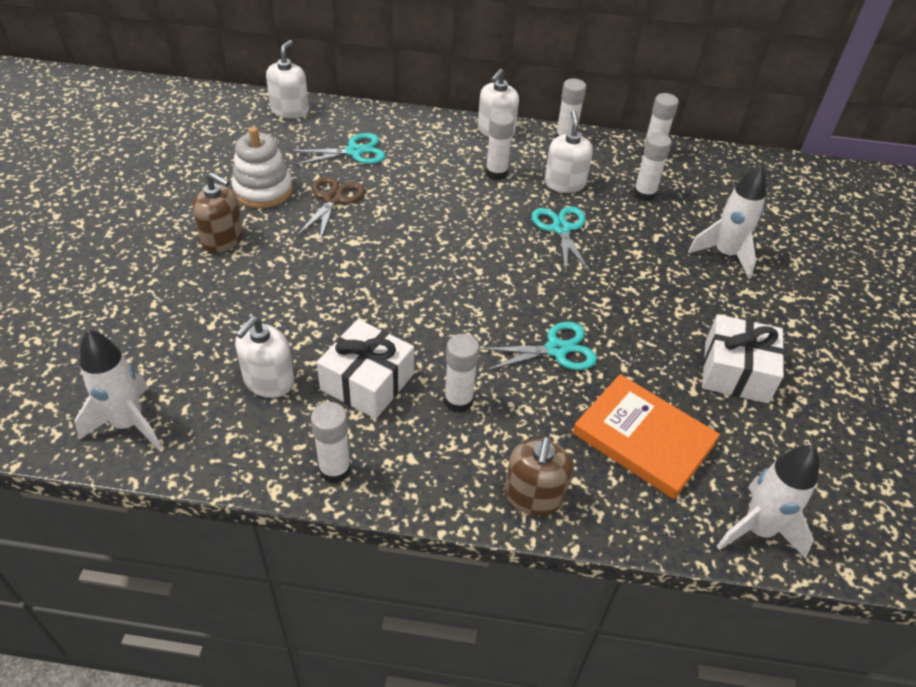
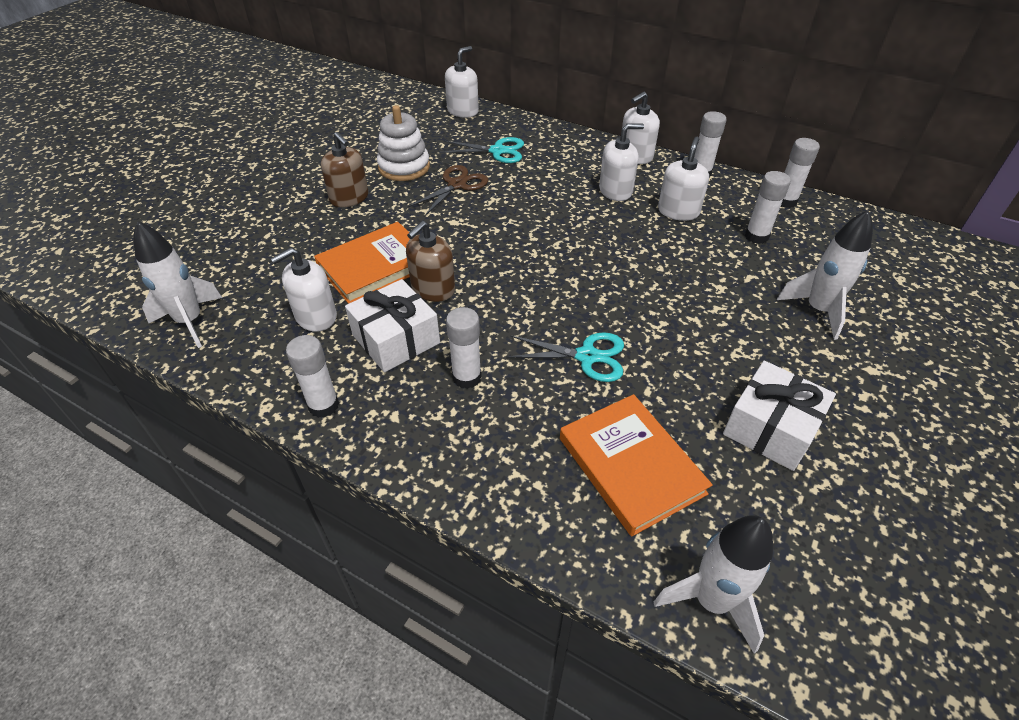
camera: 25 degrees right, 0 degrees up
white glue stick [485,111,514,180] -> white soap dispenser [599,123,644,201]
brown soap dispenser [505,436,573,516] -> brown soap dispenser moved to [406,221,455,302]
turquoise scissors [532,206,590,273] -> none
none -> orange book [314,222,410,304]

